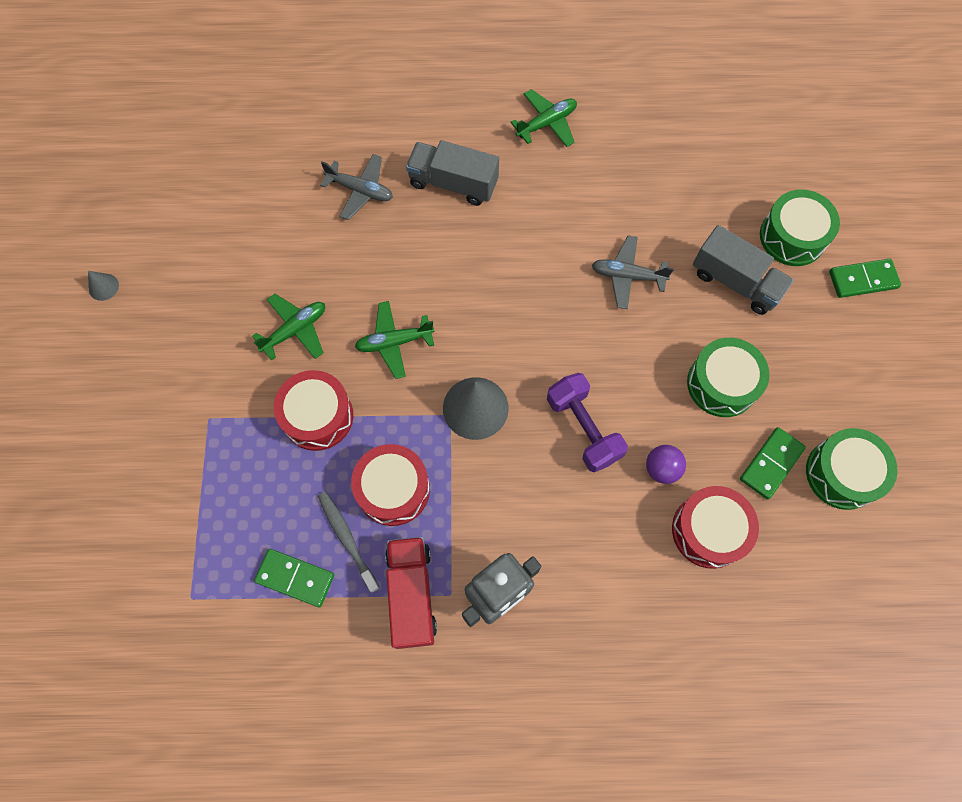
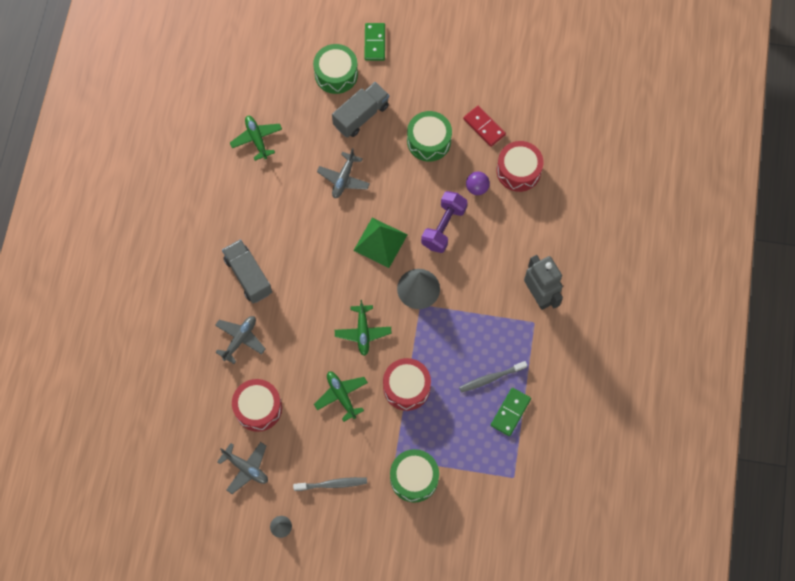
camera: 80 degrees left, 0 degrees up
red drum [351,444,430,526] -> red drum moved to [232,379,282,432]
red truck [385,537,437,649] -> none
grey truck [406,140,499,206] -> grey truck turned 120 degrees clockwise [222,239,272,303]
green plane [511,89,577,147] -> green plane moved to [230,116,282,161]
purple dumbbell [547,373,628,472] -> purple dumbbell turned 45 degrees counterclockwise [421,191,468,253]
green domino [740,427,806,500] -> red domino [463,106,506,147]
green drum [806,428,897,510] -> green drum moved to [390,449,439,502]
none -> grey plane [217,442,268,494]
none -> grey toothbrush [293,477,367,491]
none -> green pyramid [353,218,408,268]

